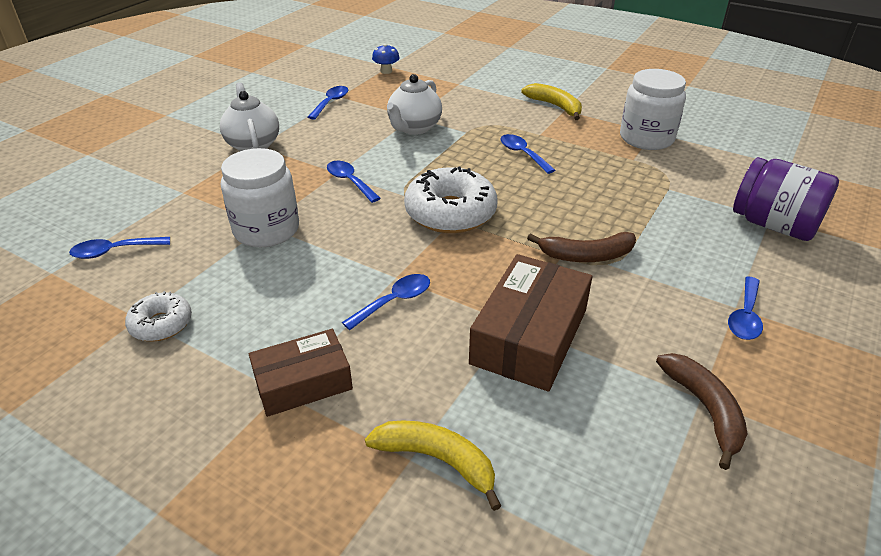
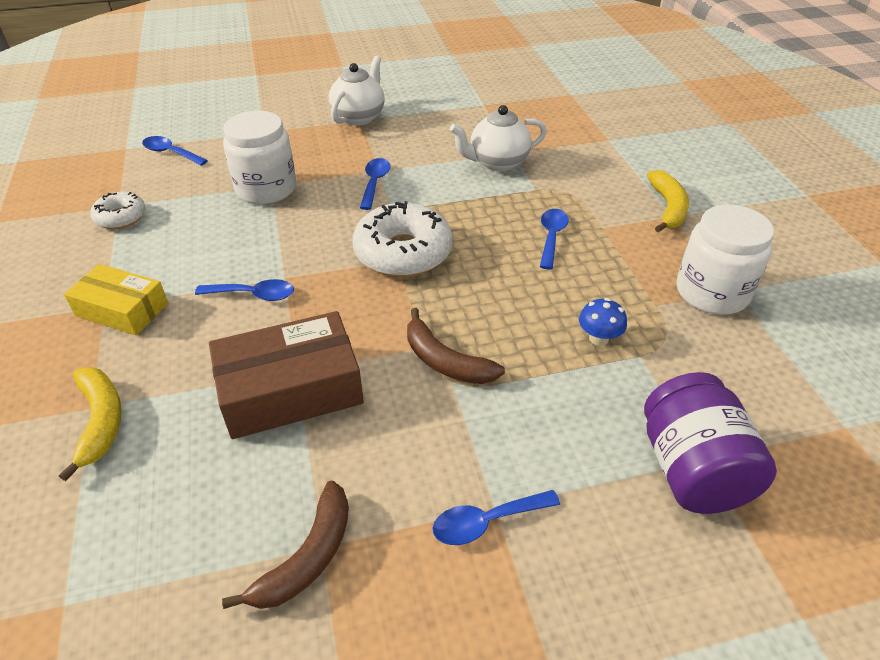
camera: 45 degrees right, 5 degrees up
brown box [249,329,353,417] -> yellow box [64,264,168,336]
blue spoon [308,86,348,120] -> none
blue mushroom [372,44,400,74] -> blue mushroom moved to [579,298,627,346]

